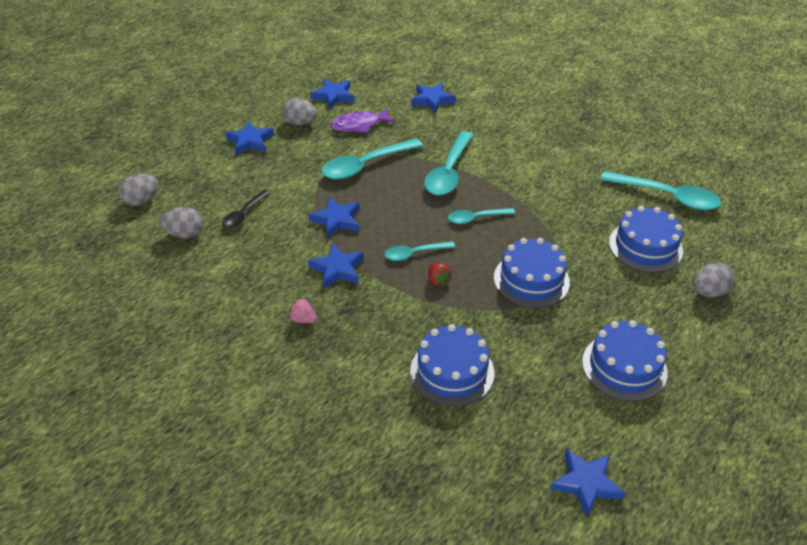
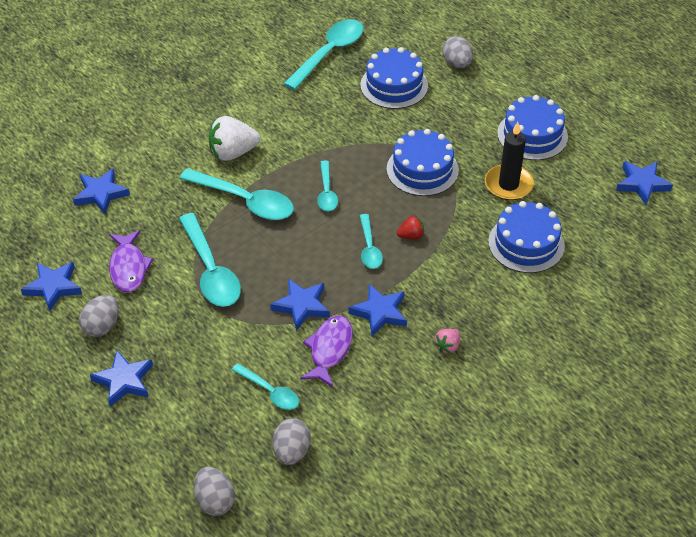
camera: 80 degrees left, 5 degrees up
black spoon [222,189,270,229] -> turquoise spoon [232,363,299,410]
none -> white strawberry [209,116,260,161]
none -> purple fish [300,315,353,387]
none -> black candle [485,122,534,200]

